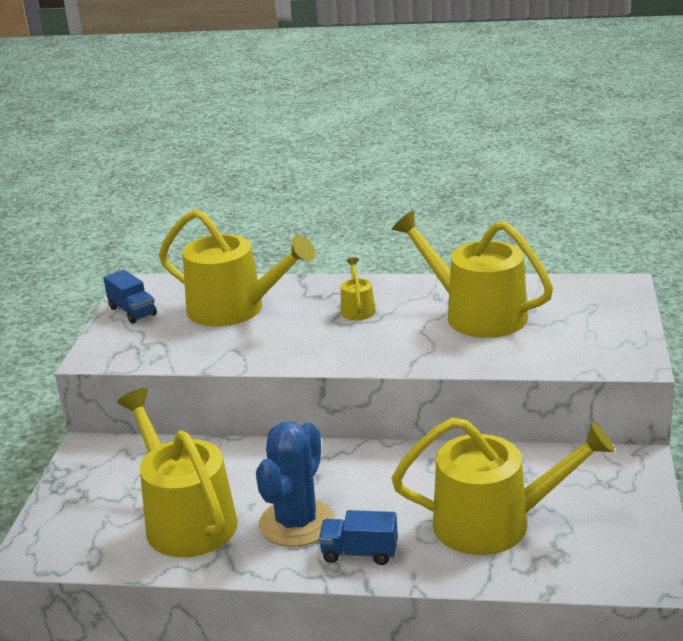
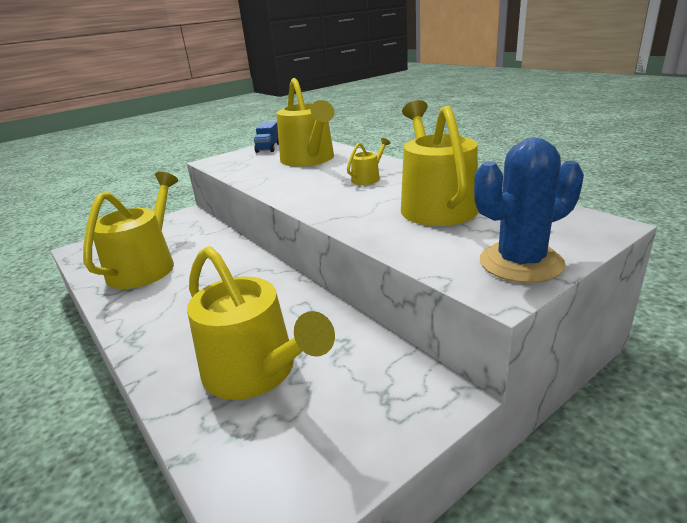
camera: 45 degrees right, 0 degrees up
blue cactus [256,422,334,547] -> blue cactus moved to [474,138,584,283]
blue truck [319,510,398,565] -> none

